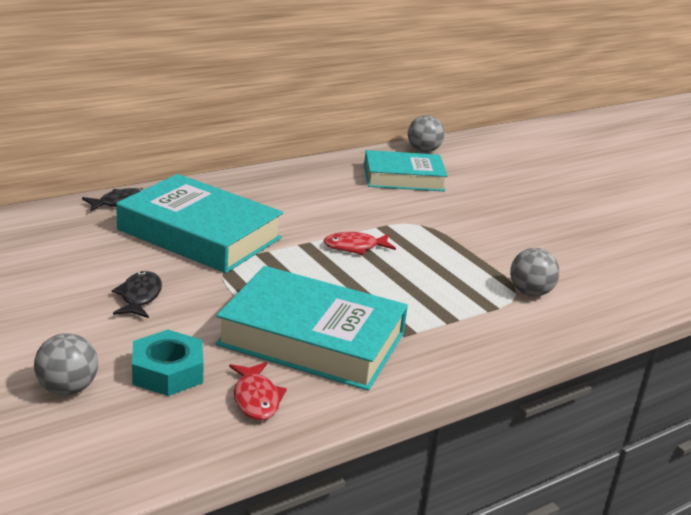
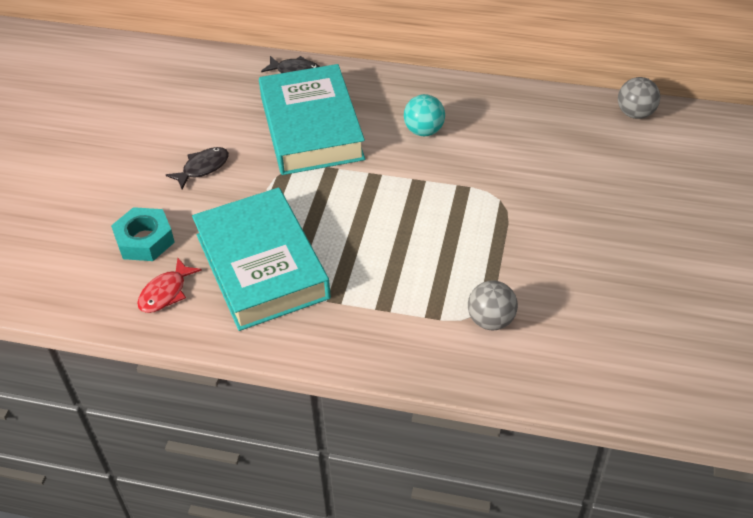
camera: 50 degrees right, 20 degrees up
grey ball [34,333,98,395] -> none
red fish [324,232,396,255] -> none
turquoise book [364,150,448,191] -> none
none -> turquoise ball [404,94,445,136]

